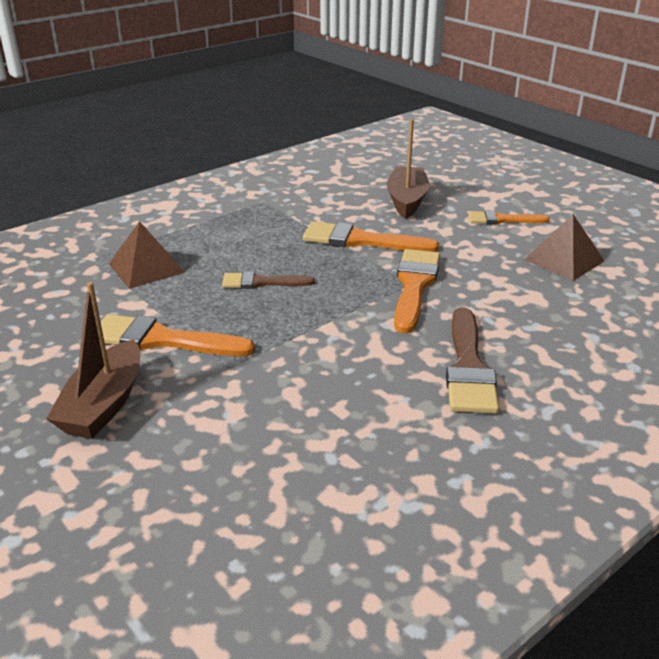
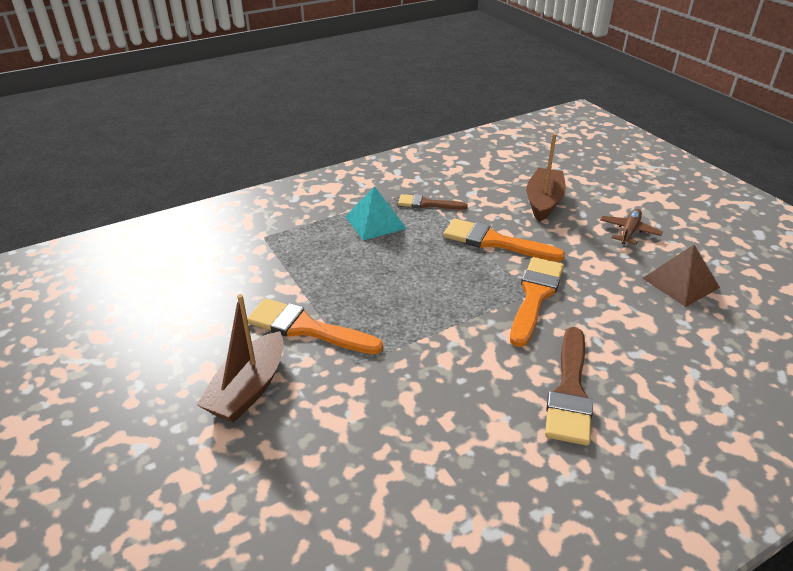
camera: 10 degrees right, 5 degrees up
brown pyramid [109,221,185,289] -> none
brown brush [222,271,315,289] -> brown brush moved to [398,194,468,210]
orange brush [468,210,550,224] -> brown plane [600,209,663,245]
none -> turquoise pyramid [345,186,407,240]

